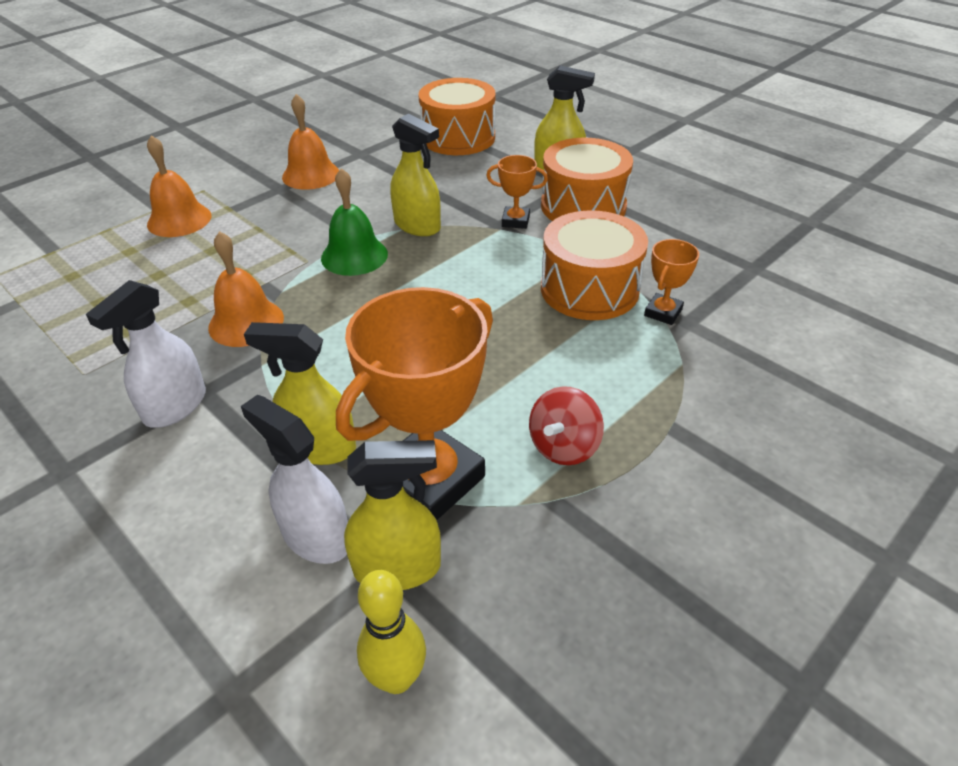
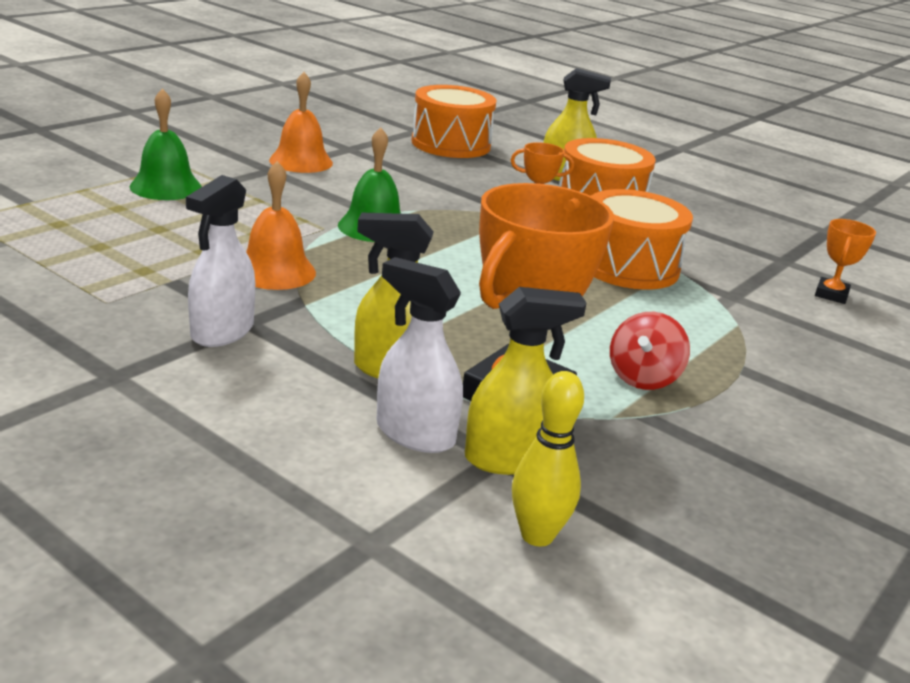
camera: 10 degrees left, 15 degrees down
orange bell [147,135,211,237] -> green bell [130,88,202,200]
yellow spray bottle [390,114,441,236] -> none
orange trophy [644,239,699,325] -> orange trophy moved to [815,219,876,304]

